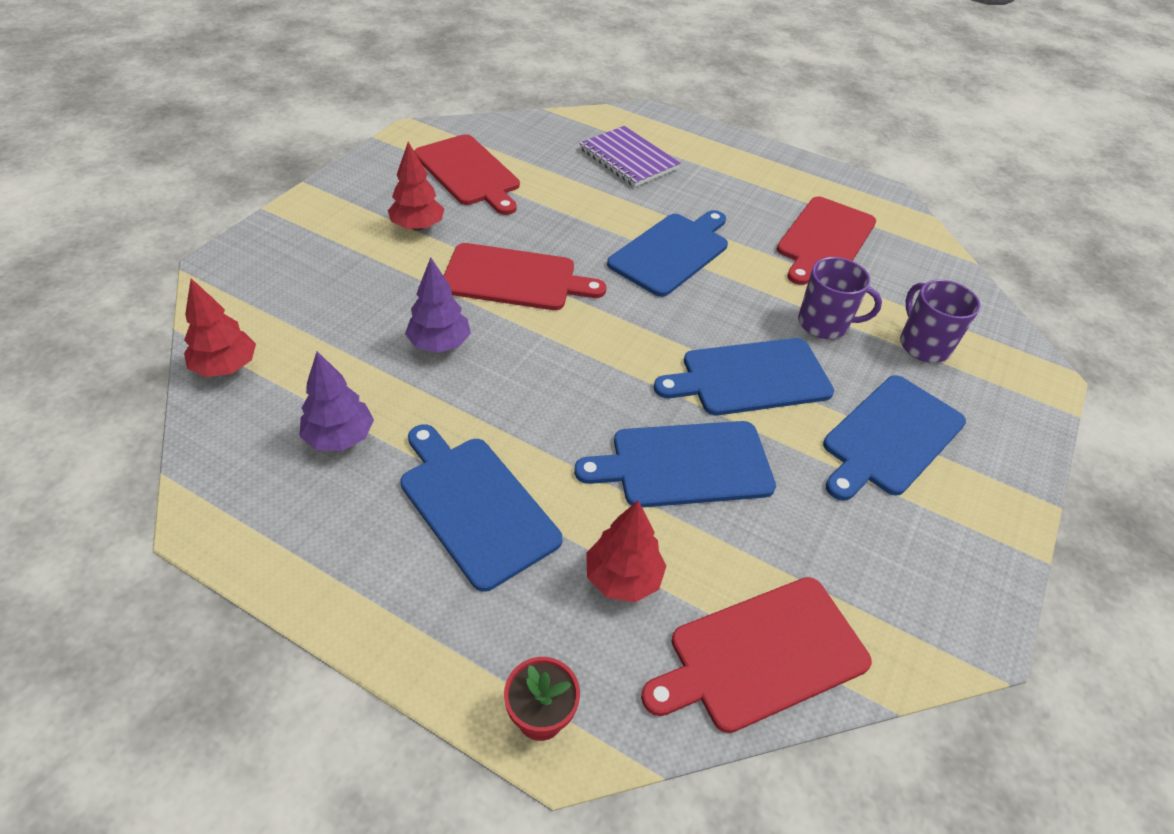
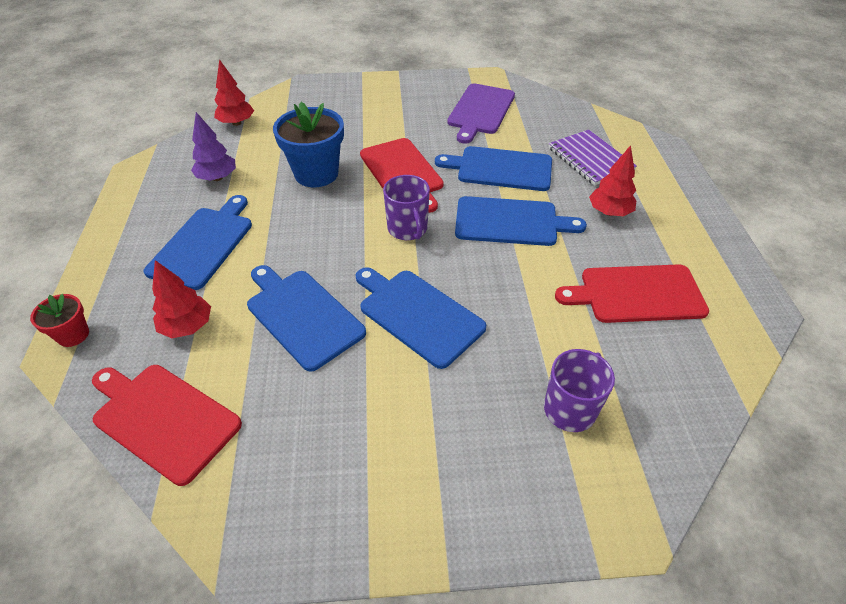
camera: 60 degrees right, 0 degrees up
red tree [388,142,444,231] -> red tree moved to [589,145,636,216]
purple tree [405,258,471,353] -> blue flower pot [273,102,344,187]
red cutting board [414,134,520,215] -> purple cutting board [447,84,515,144]
purple notebook [579,126,681,187] -> purple notebook turned 45 degrees counterclockwise [549,130,637,186]
purple mug [798,257,882,339] -> purple mug moved to [383,175,430,240]
blue cutting board [823,375,966,501] -> blue cutting board moved to [435,146,552,191]

